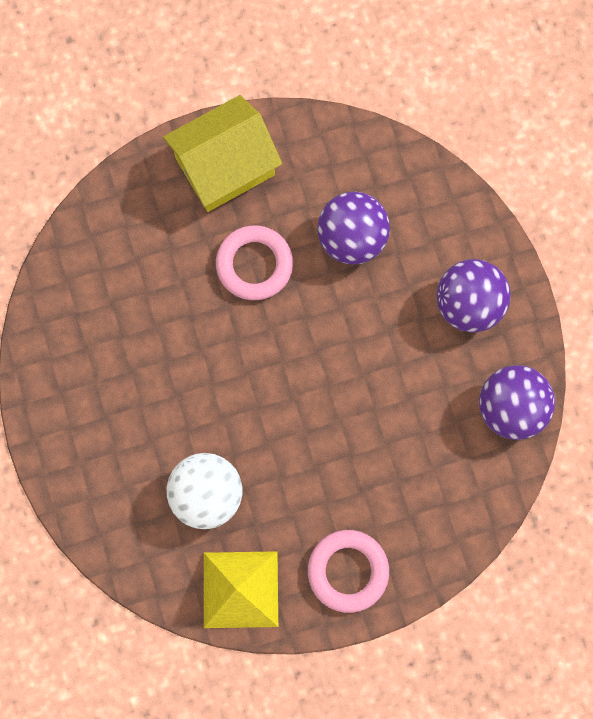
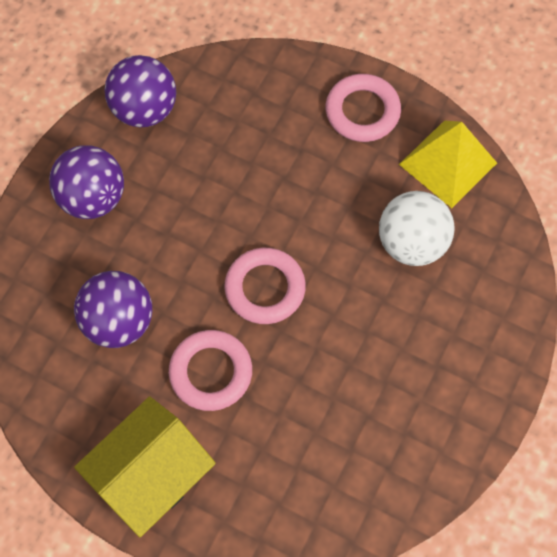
camera: 135 degrees left, 10 degrees down
yellow house [163,95,282,212] -> yellow house turned 60 degrees counterclockwise [74,396,216,537]
none -> pink ring [224,248,306,324]

